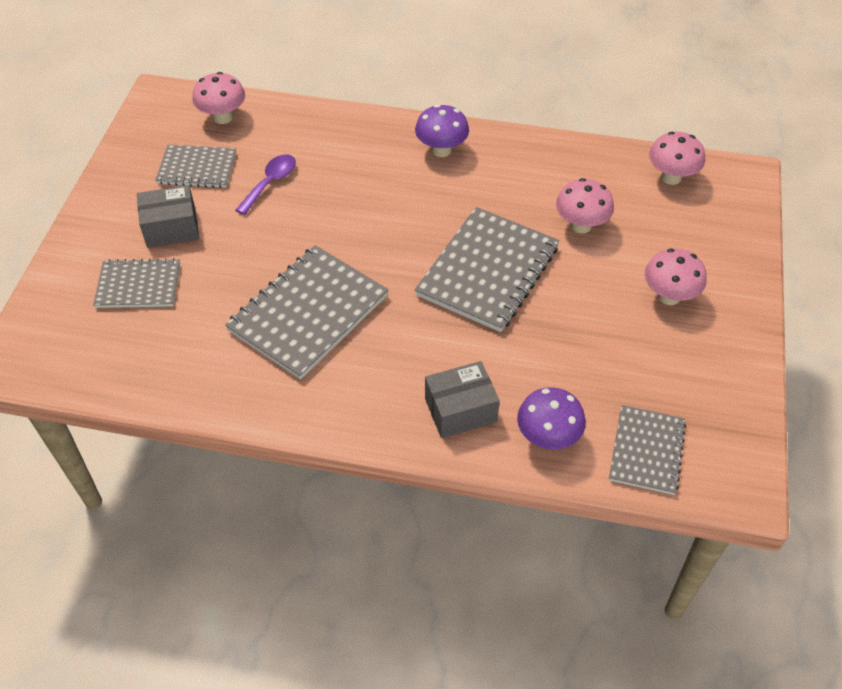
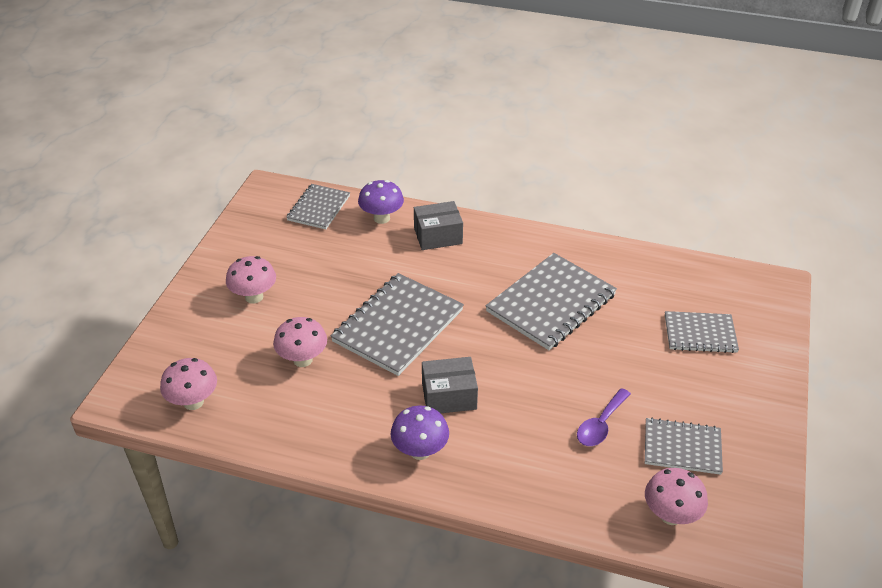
camera: 175 degrees left, 10 degrees down
grey box [137,185,199,248] -> grey box moved to [422,357,478,413]

